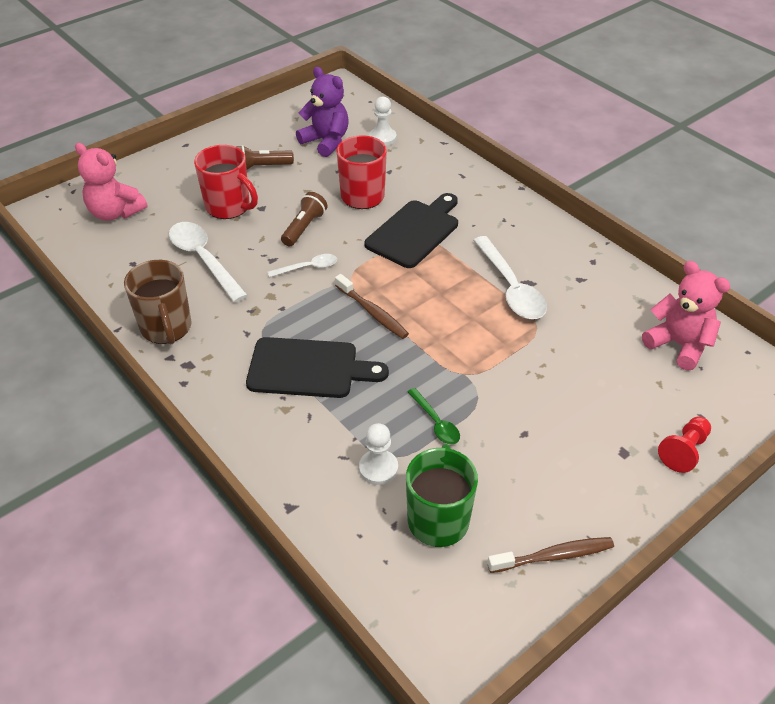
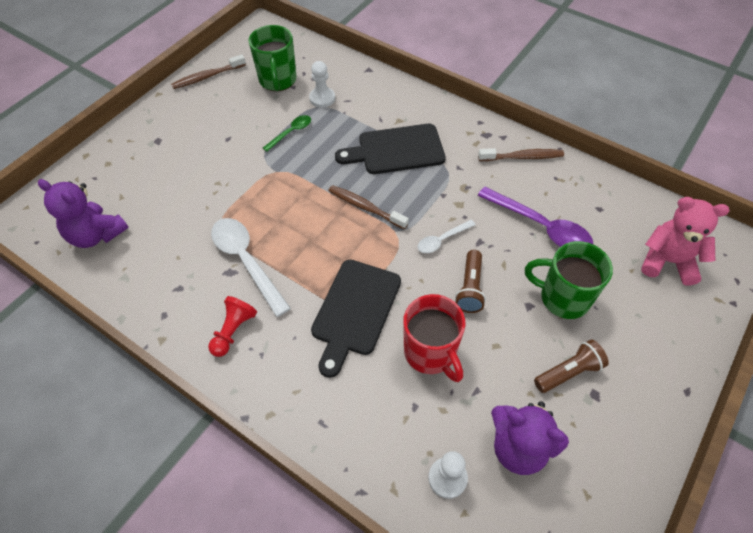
camera: 165 degrees right, 10 degrees up
brown mug [124,260,192,344] -> brown toothbrush [478,148,564,161]
white spoon [169,222,248,303] -> purple spoon [477,187,593,247]
red mug [194,145,258,219] -> green mug [525,241,613,319]
green spoon [407,388,460,444] -> green spoon turned 90 degrees clockwise [263,115,311,152]
pink teddy bear [642,261,730,371] -> purple teddy bear [38,179,129,248]
red pawn [658,416,711,473] -> red pawn moved to [208,296,257,357]

